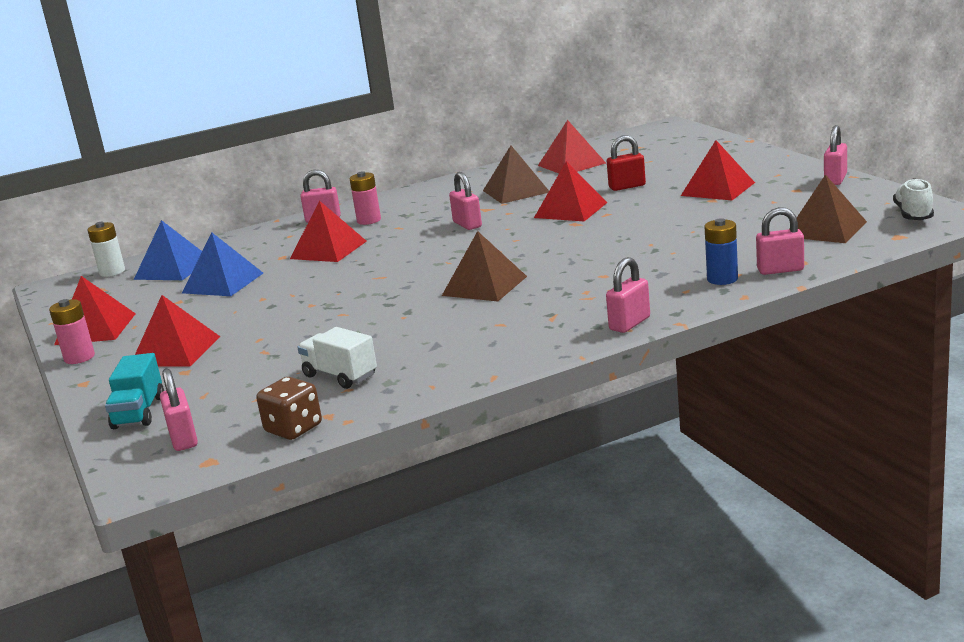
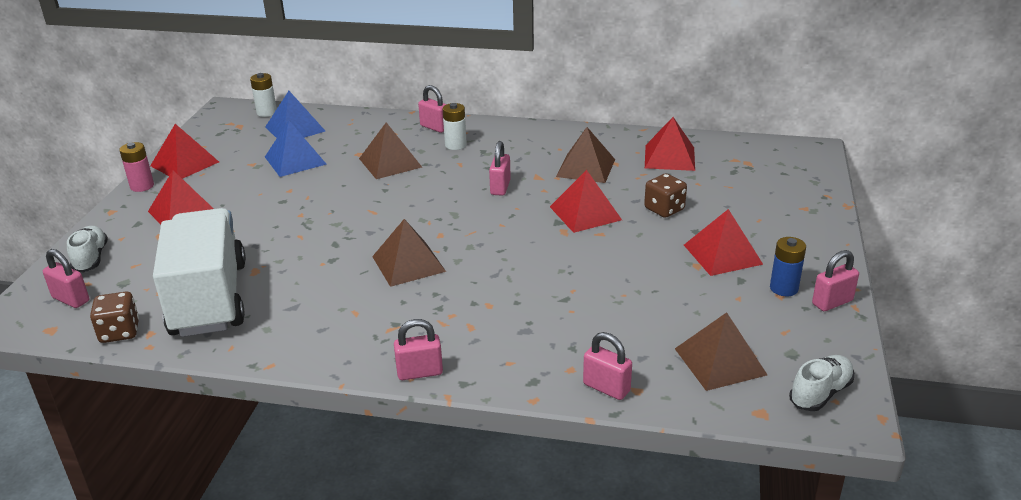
camera: 35 degrees right, 10 degrees up
turquoise truck [105,353,164,429] -> white shoe [67,226,108,273]
pink padlock [160,368,198,451] -> pink padlock turned 75 degrees counterclockwise [43,249,89,308]
red pyramid [290,201,367,262] -> brown pyramid [359,122,422,179]
white truck [297,327,377,389] -> white truck [153,208,246,337], size x2.21
pink battery [350,171,381,225] -> white battery [443,103,467,150]
red padlock [607,135,646,191] -> brown dice [644,173,687,218]
blue battery [704,218,738,285] -> blue battery moved to [770,237,806,296]

